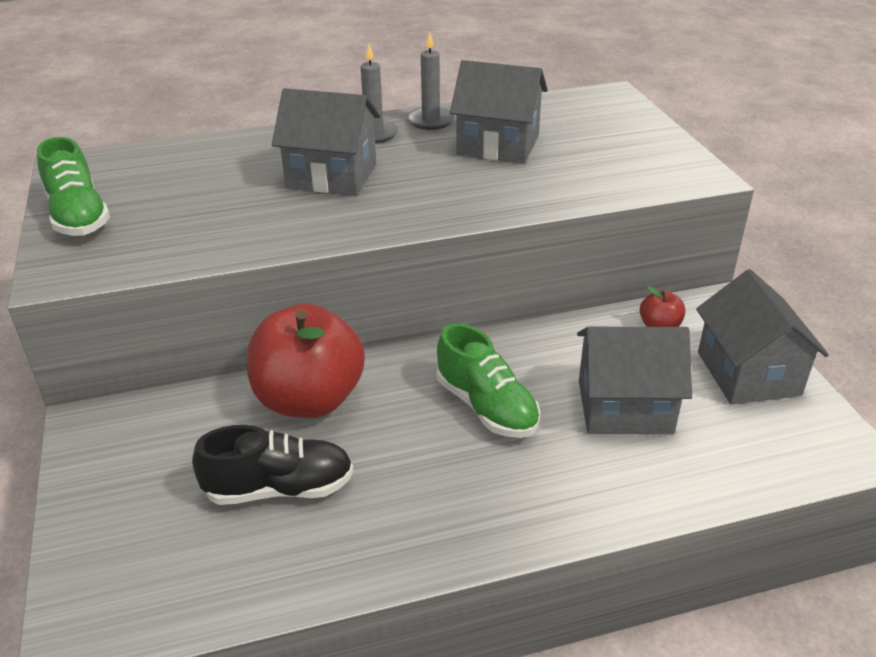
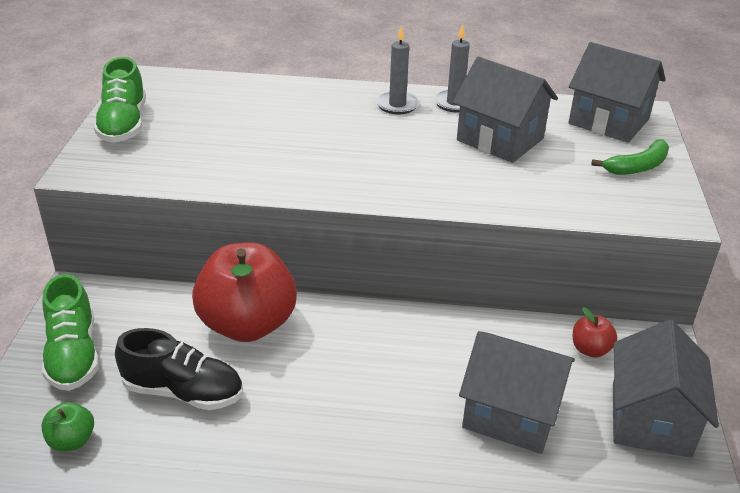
camera: 20 degrees right, 0 degrees up
grey house [272,88,381,195] -> grey house moved to [568,42,666,143]
green shoe [437,323,540,438] -> green shoe moved to [42,274,99,391]
none -> green apple [41,402,94,451]
none -> green banana [591,139,669,175]

